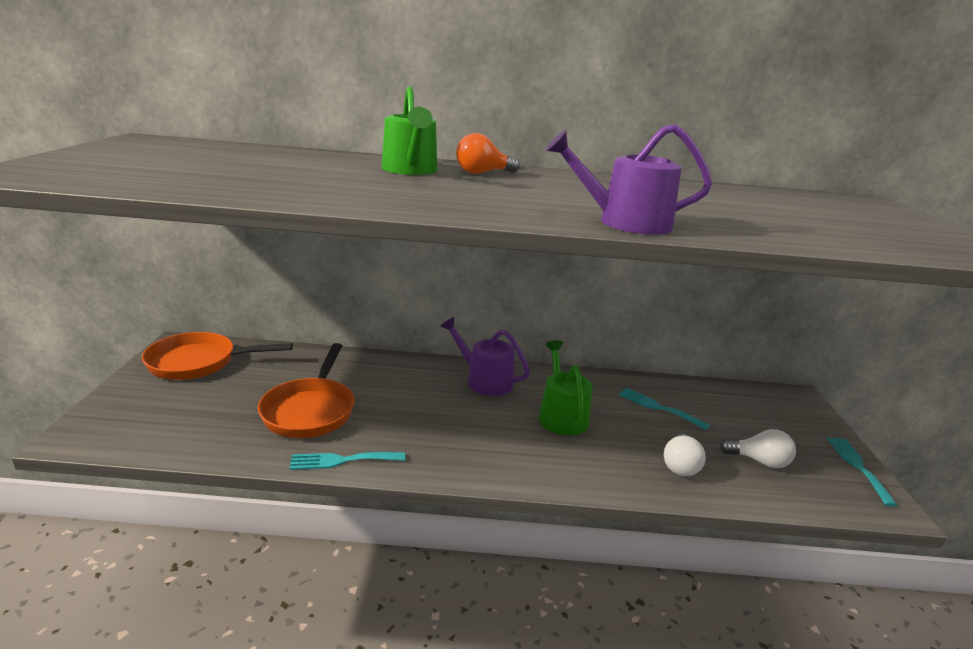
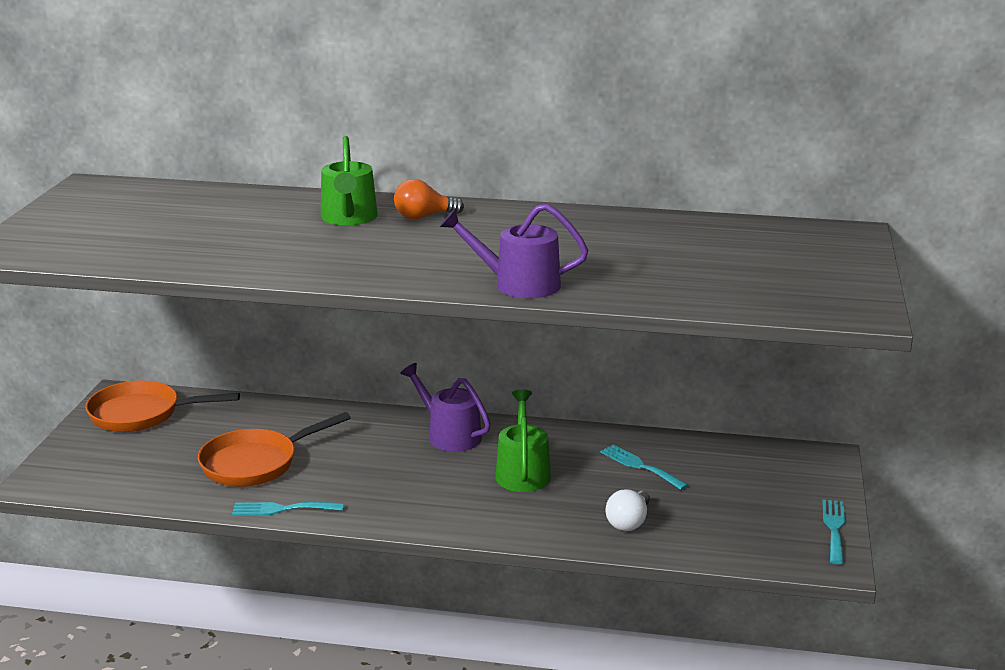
camera: 10 degrees right, 0 degrees up
orange pan [258,343,355,438] -> orange pan turned 45 degrees clockwise [198,412,351,487]
white light bulb [720,429,796,468] -> none

